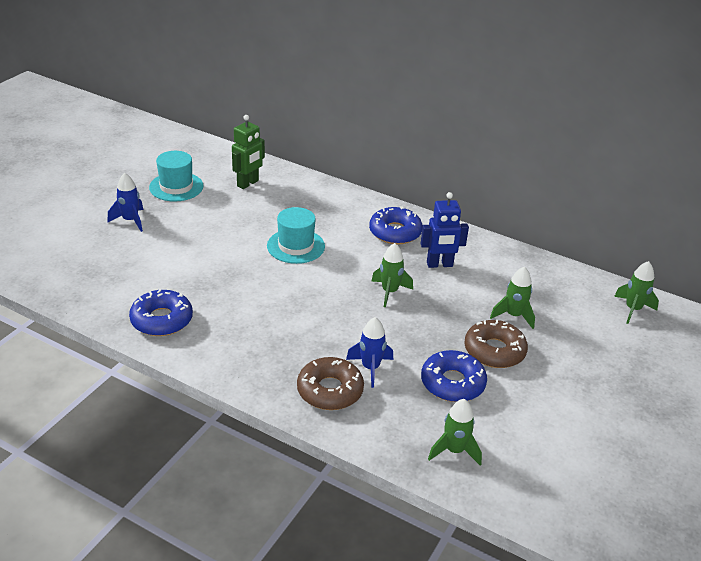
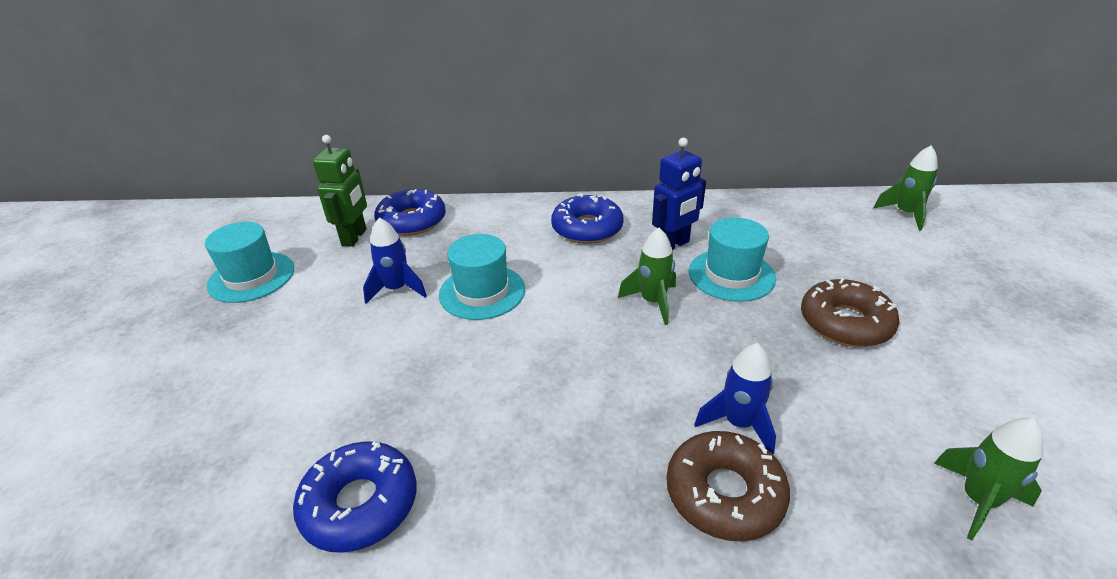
camera: 25 degrees left, 0 degrees up
blue rocket [108,173,143,232] -> blue rocket moved to [363,217,427,304]
blue donut [421,350,487,402] -> blue donut moved to [374,189,446,236]
green rocket [490,267,535,329] -> none
none -> turquoise hat [689,217,776,302]

